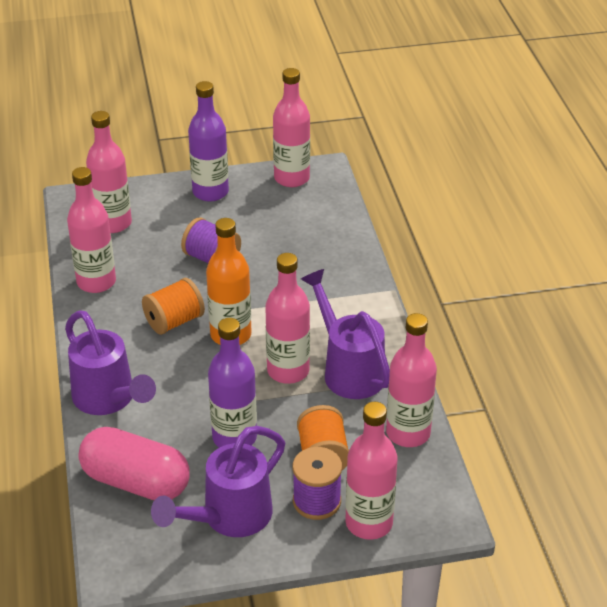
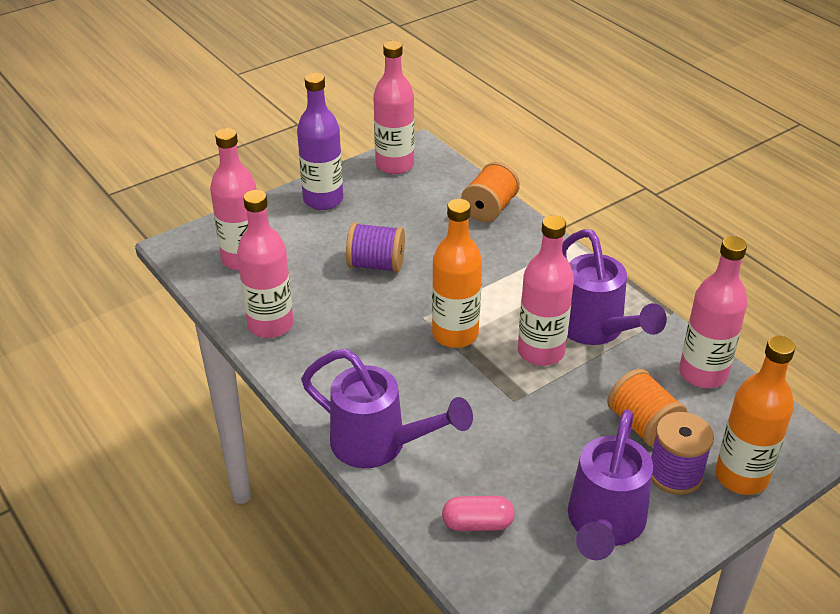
camera: 25 degrees left, 0 degrees up
pink capsule [78,427,190,500] -> pink capsule [442,496,515,531], size x0.51
orange spool [142,278,205,335] -> orange spool moved to [461,162,520,222]
purple bottle [208,318,257,448] -> none
purple watering can [301,269,390,399] -> purple watering can turned 150 degrees counterclockwise [562,229,667,345]
pink bottle [345,402,398,540] -> orange bottle [715,336,795,495]

